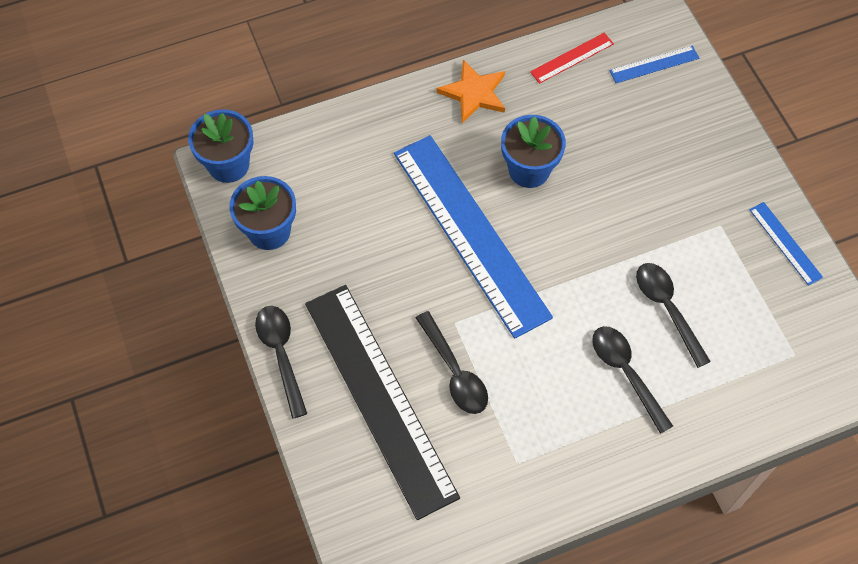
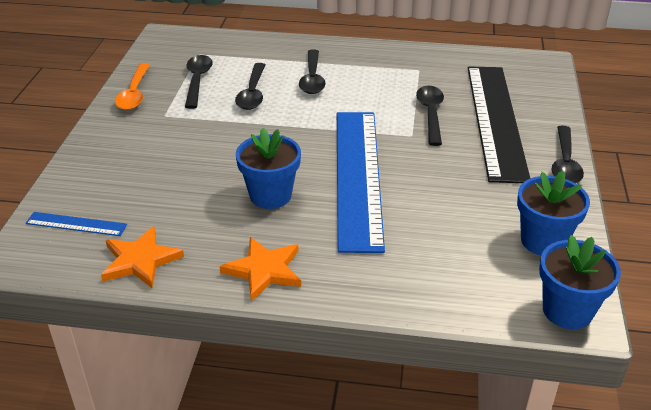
camera: 150 degrees left, 25 degrees down
red ruler [530,33,614,84] -> orange star [101,226,184,288]
blue ruler [749,202,823,286] -> orange spoon [115,63,150,110]
none -> black spoon [185,55,213,109]

